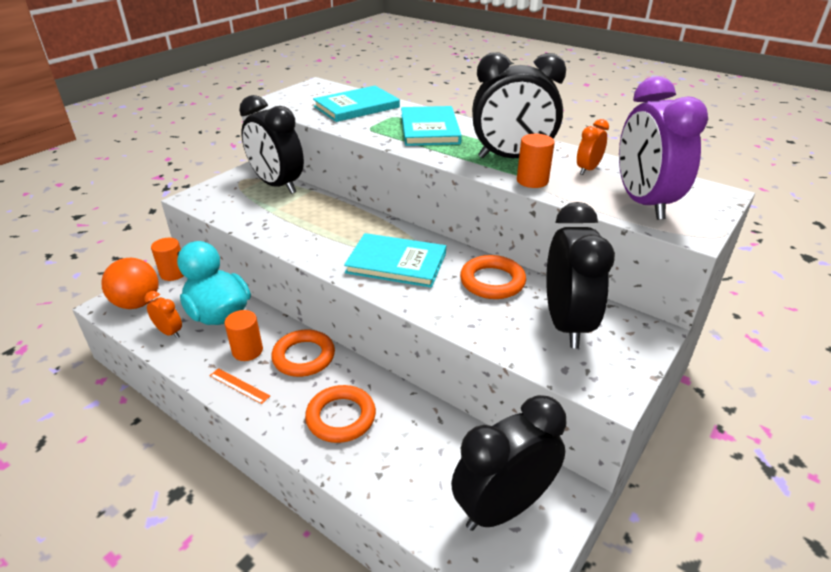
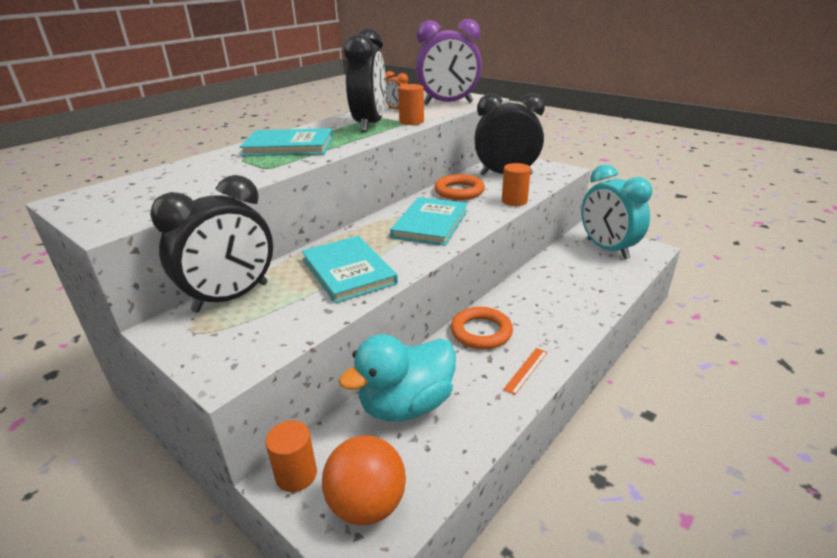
camera: 85 degrees left, 5 degrees down
orange clock [144,291,182,338] -> none
orange cylinder [224,310,263,361] -> orange cylinder moved to [502,163,531,206]
orange ring [305,385,376,443] -> none
turquoise book [313,86,400,122] -> turquoise book moved to [302,236,398,303]
black clock [451,395,567,531] -> turquoise clock [581,164,652,259]

